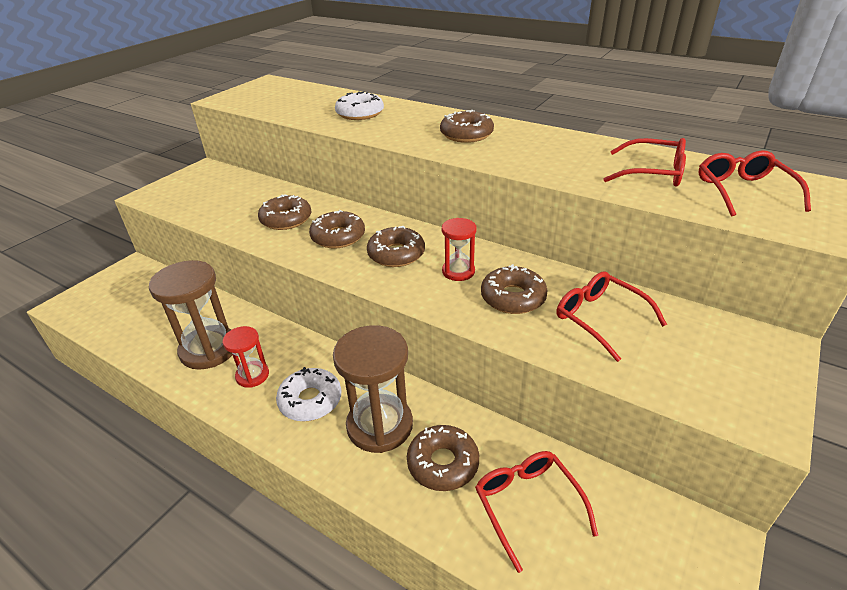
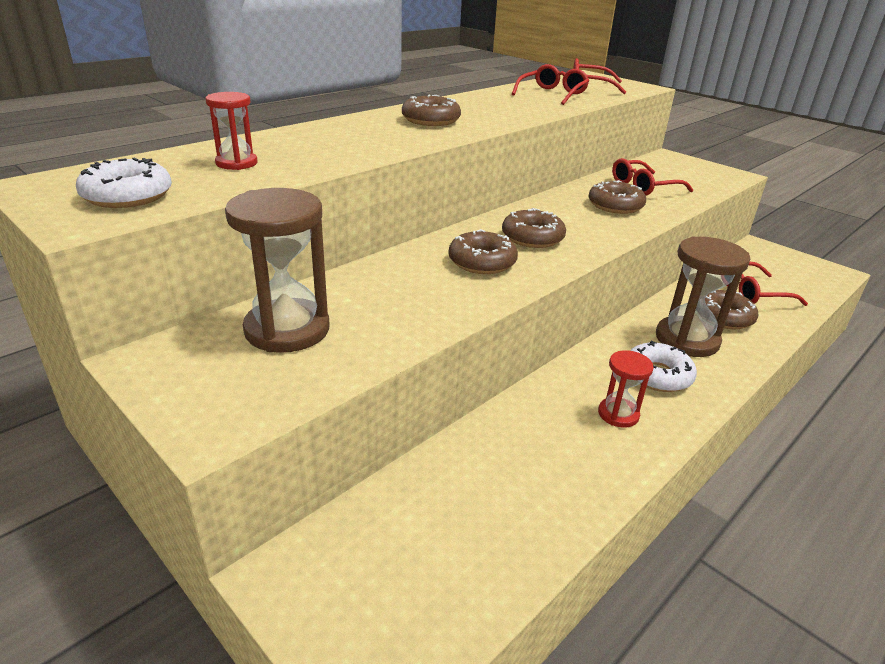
camera: 80 degrees left, 5 degrees down
brown hourglass [149,260,232,370] -> brown hourglass moved to [225,188,329,353]
brown donut [258,195,311,230] -> none
white donut [335,91,384,120] -> white donut moved to [76,157,172,208]
red hourglass [442,218,477,281] -> red hourglass moved to [205,92,257,170]

